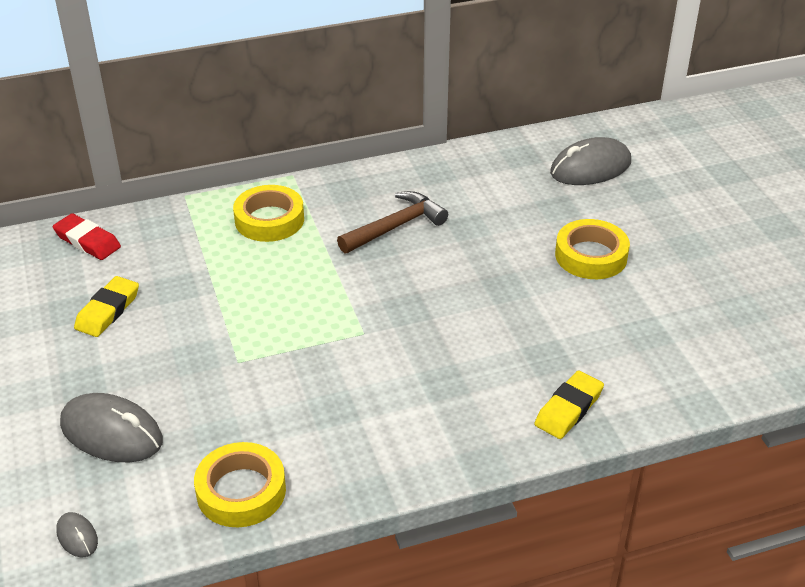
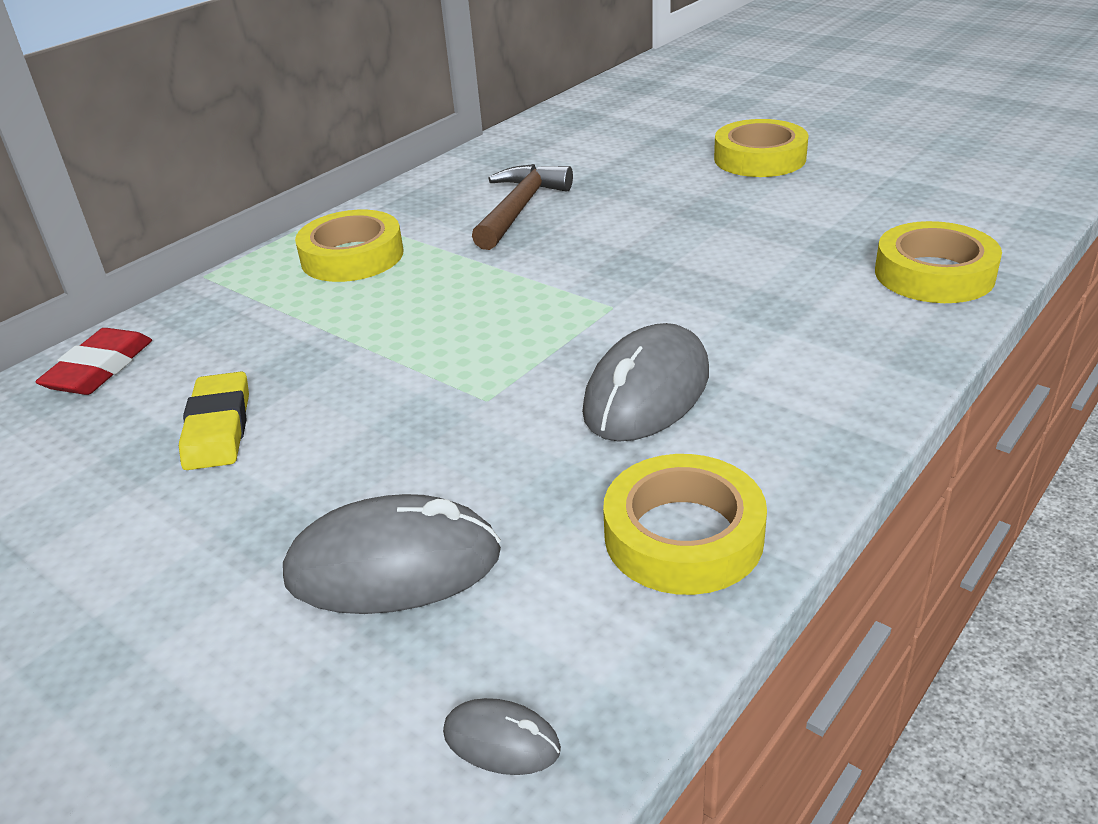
camera: 30 degrees left, 5 degrees down
red eraser [53,213,121,260] -> red eraser turned 75 degrees counterclockwise [35,328,152,395]
yellow eraser [534,371,604,439] -> yellow tape [875,221,1002,303]
grey mouse [550,137,631,185] -> grey mouse moved to [582,323,709,442]

